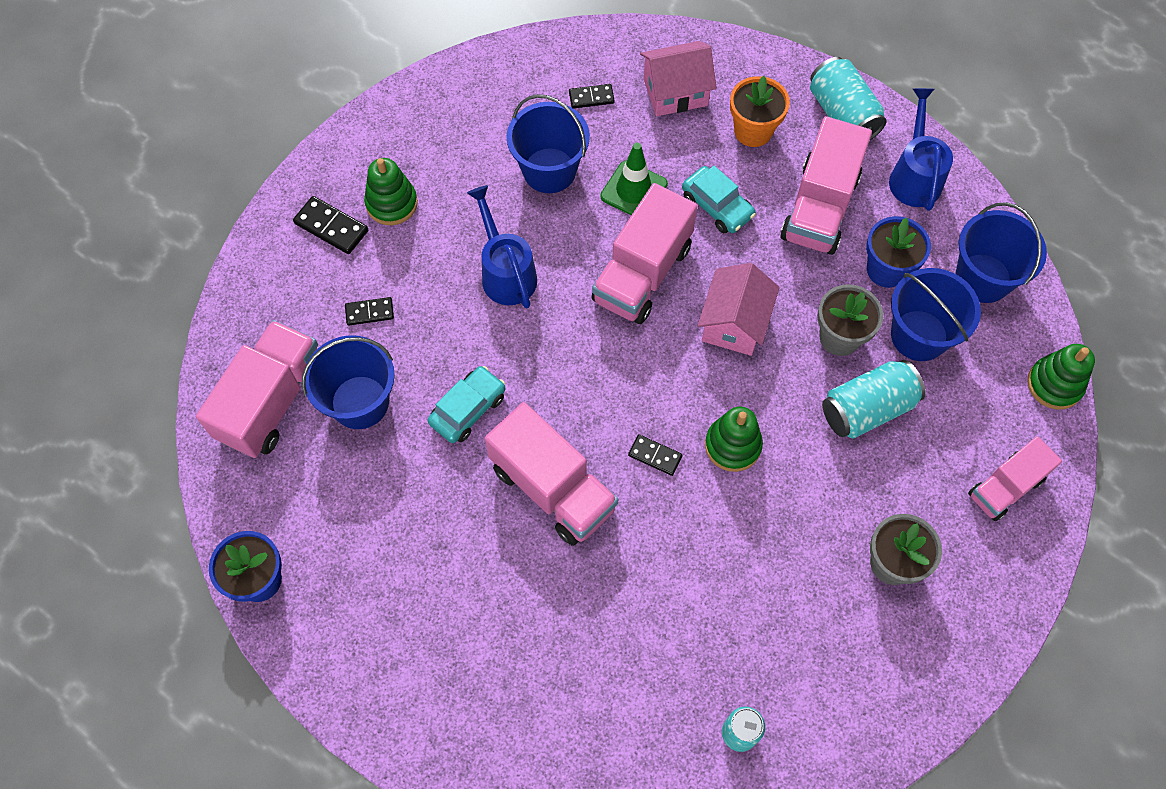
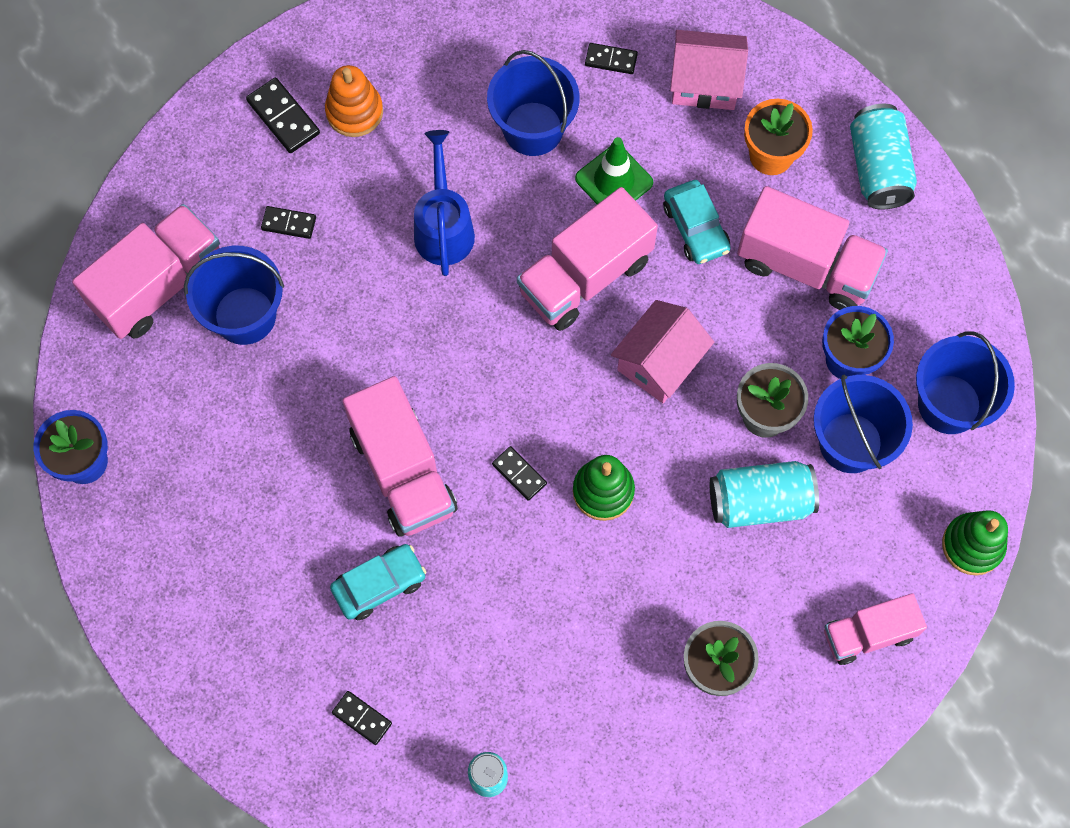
camera: 20 degrees right, 5 degrees up
green stacking toy [364,158,418,225] -> orange stacking toy [325,65,383,137]
turquoise car [428,366,506,443] -> turquoise car moved to [330,544,426,620]
pink truck [781,116,872,255] -> pink truck turned 105 degrees counterclockwise [737,186,888,310]
blue watering can [889,88,953,211] -> none
none -> black domino [332,691,392,745]

